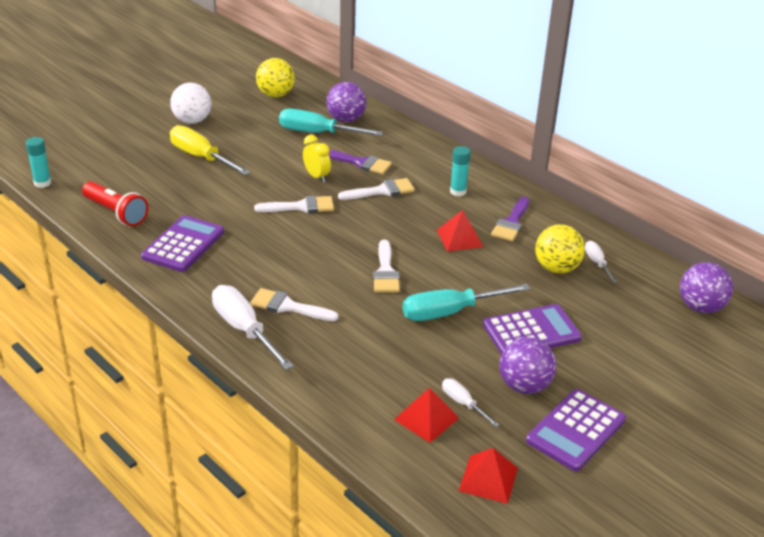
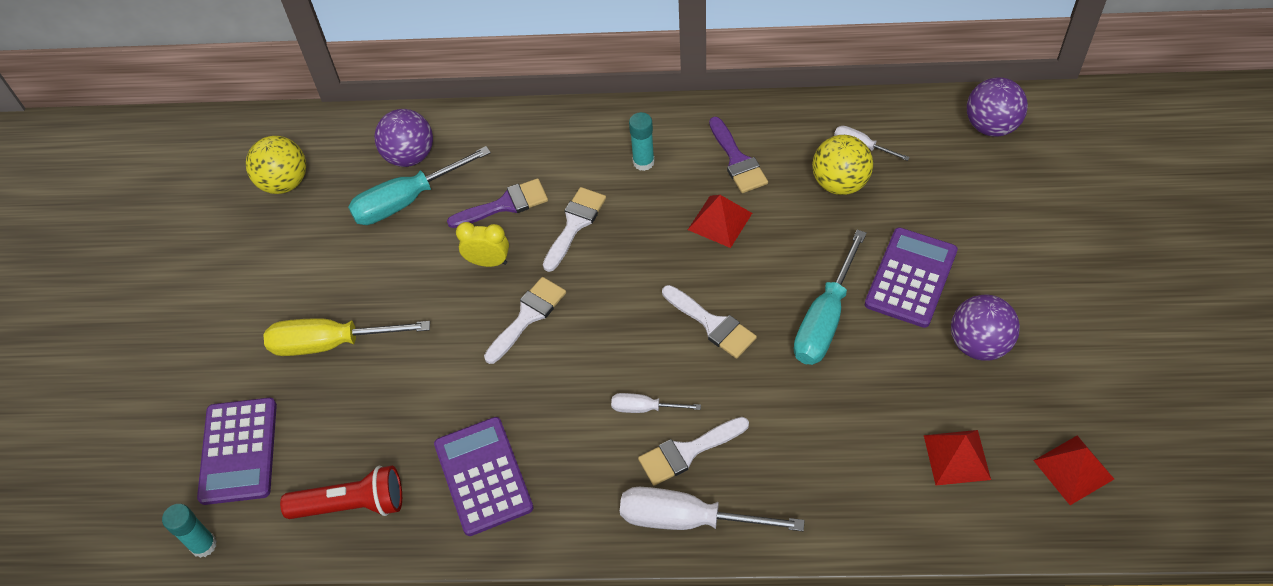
camera: 40 degrees left, 20 degrees up
white ball [170,83,212,124] -> none
white screwdriver [442,378,499,427] -> white screwdriver moved to [611,393,701,413]
purple calculator [526,389,626,471] -> purple calculator moved to [197,398,277,505]

